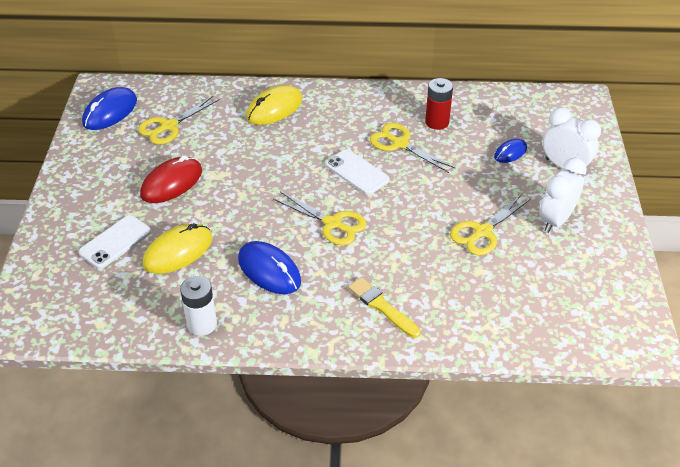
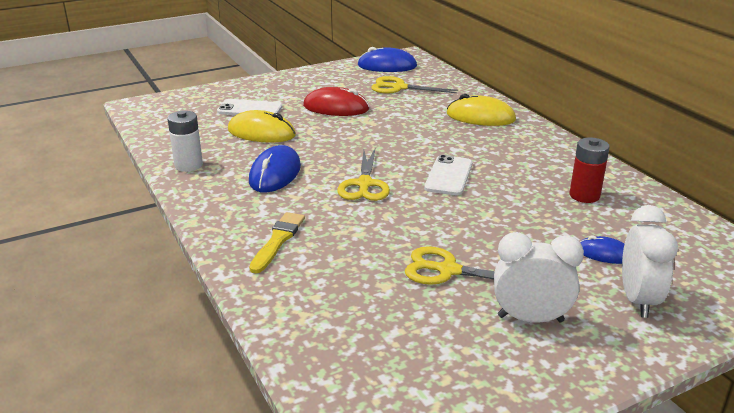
camera: 60 degrees right, 15 degrees down
yellow scissors [370,123,455,173] -> none

